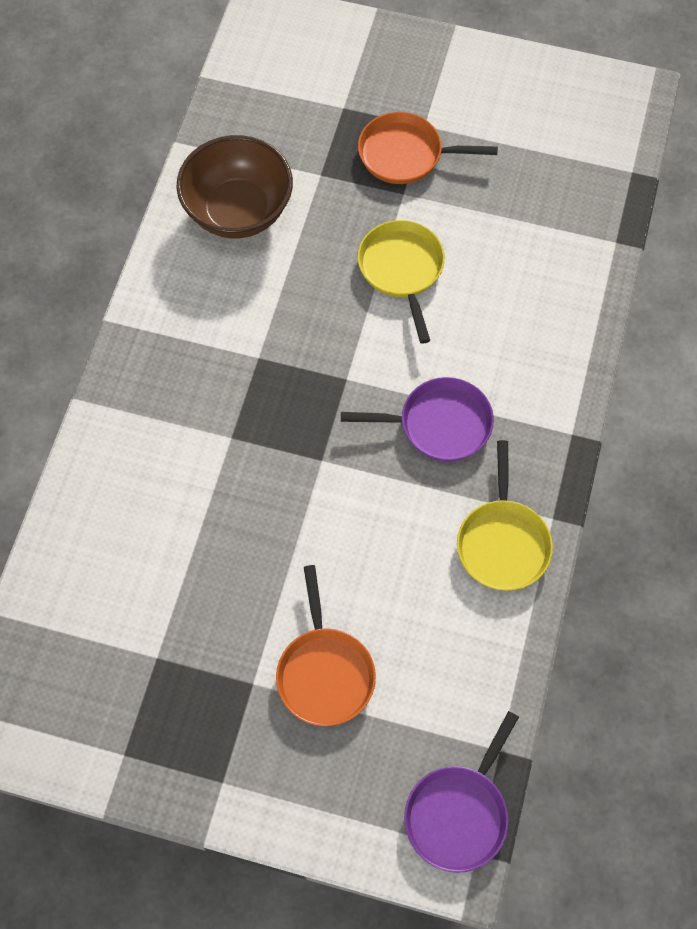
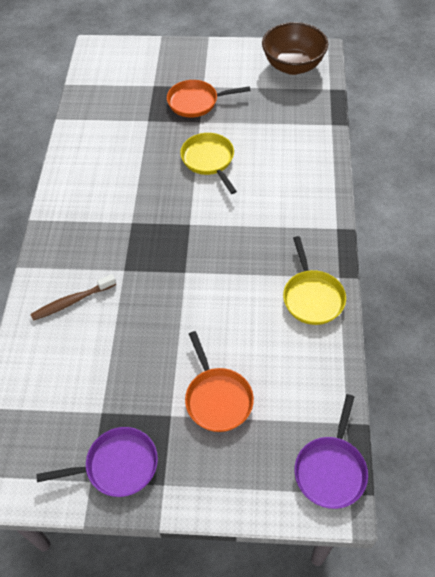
camera: 10 degrees left, 10 degrees down
brown bowl [176,135,293,239] -> brown bowl moved to [262,22,328,75]
purple pan [341,377,494,462] -> purple pan moved to [36,427,158,497]
none -> brown toothbrush [30,274,116,321]

